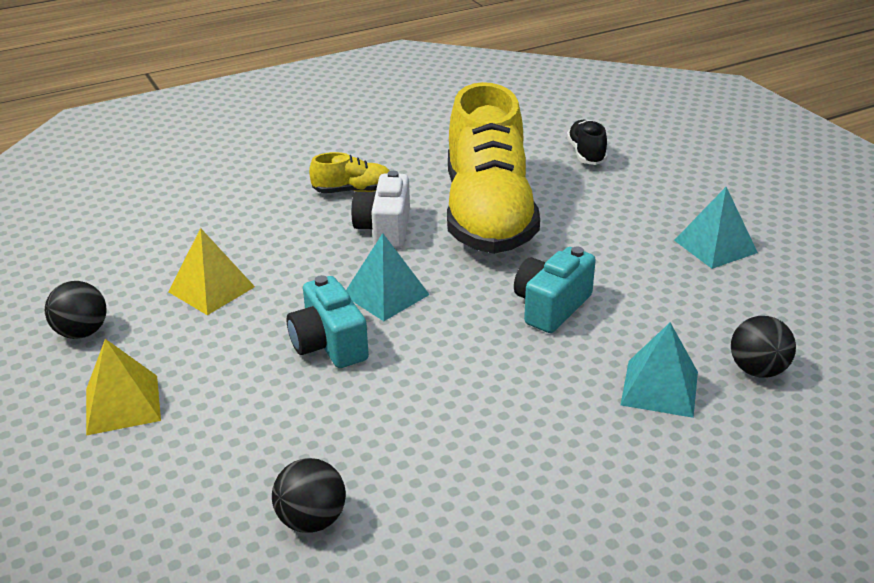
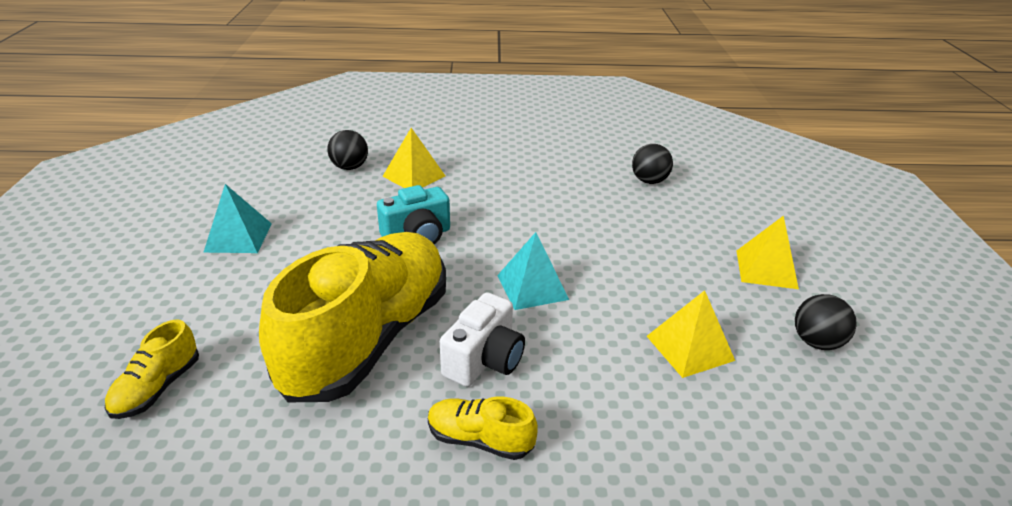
camera: 155 degrees left, 0 degrees up
turquoise camera [287,275,369,368] -> none
black shoe [567,120,607,165] -> yellow shoe [105,319,199,419]
turquoise pyramid [621,322,698,418] -> yellow pyramid [383,128,445,188]

